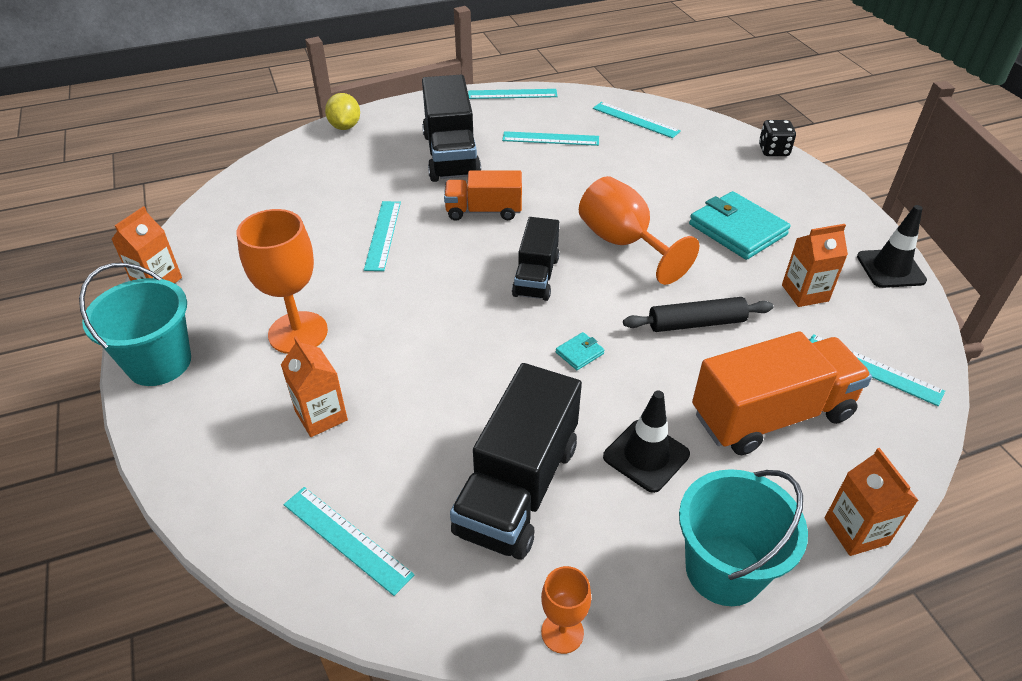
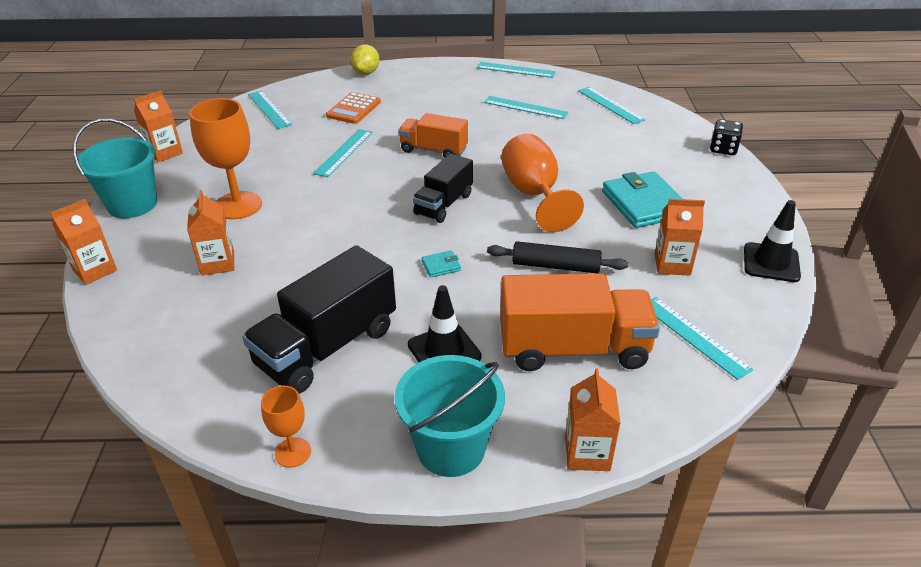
camera: 20 degrees right, 5 degrees down
turquoise ruler [284,487,414,596] -> turquoise ruler moved to [248,91,292,129]
black truck [422,75,481,182] -> none
none -> orange carton [50,199,117,285]
none -> orange calculator [326,92,381,124]

